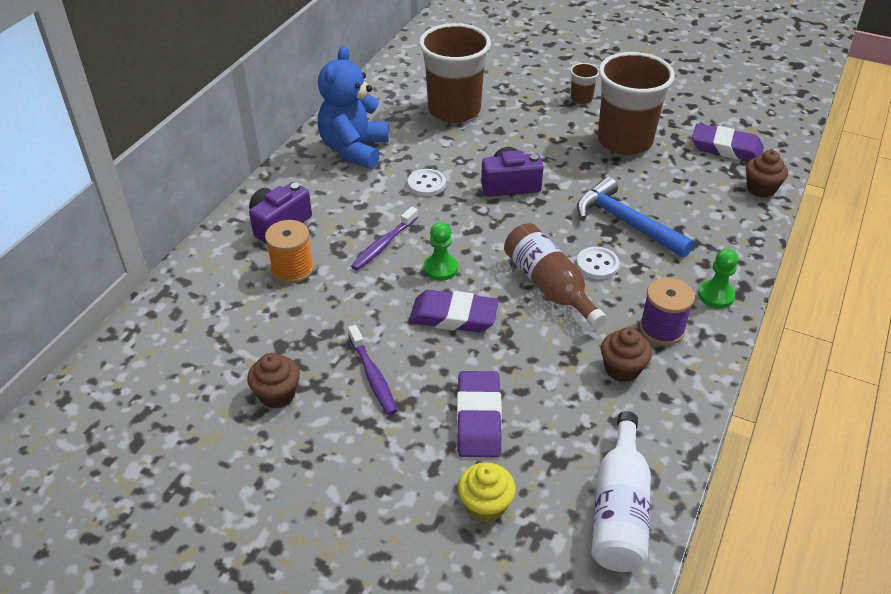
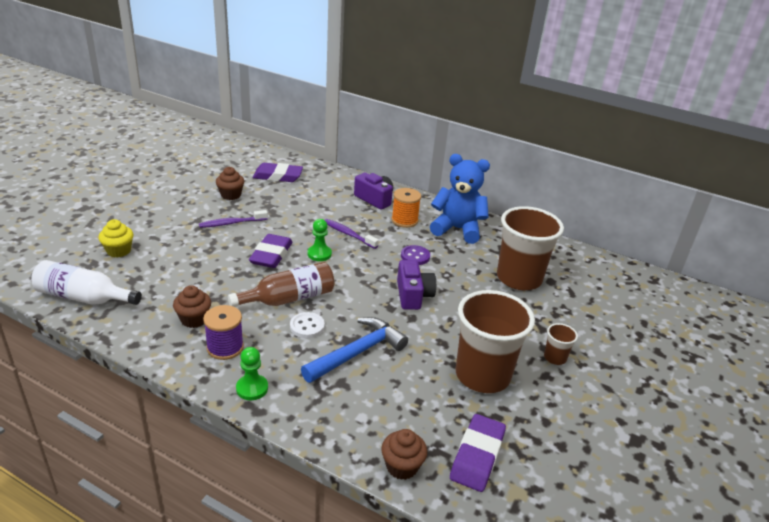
camera: 90 degrees right, 10 degrees down
orange spool [265,220,314,284] -> orange spool moved to [391,188,421,228]
white button [408,169,446,196] -> purple button [401,245,430,265]
purple eraser [457,371,502,458] -> purple eraser moved to [252,163,303,182]

